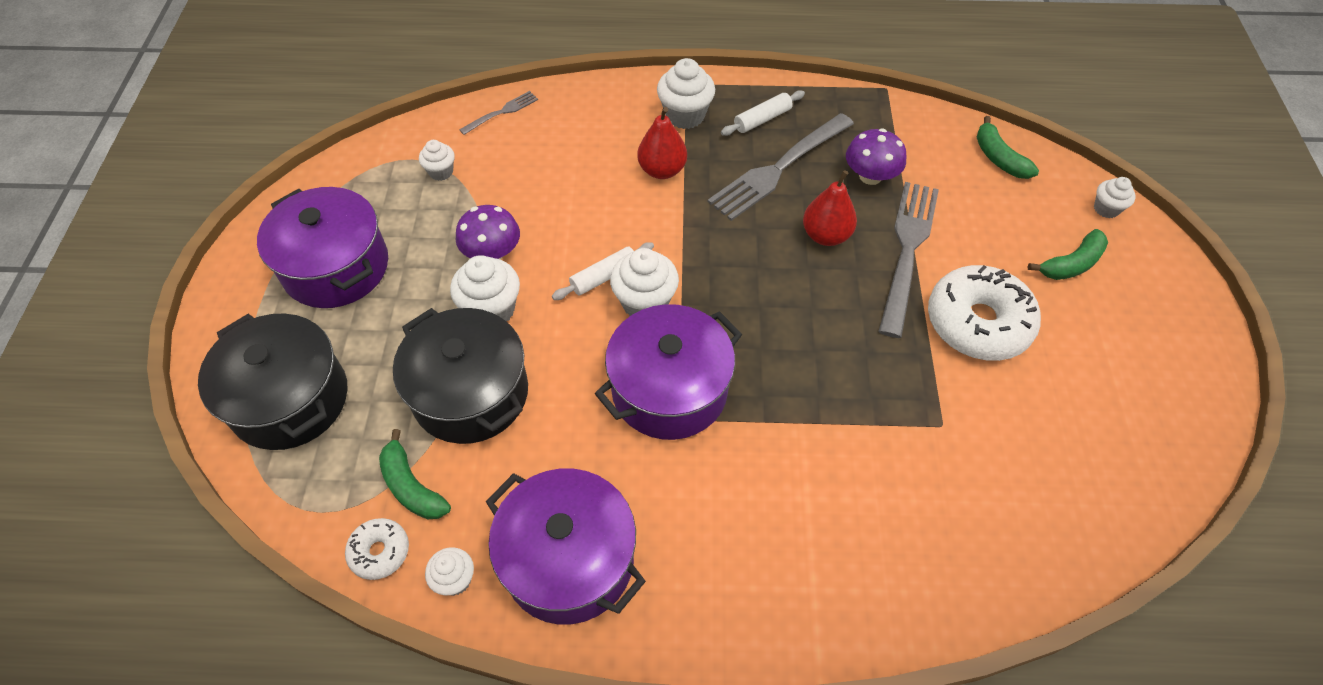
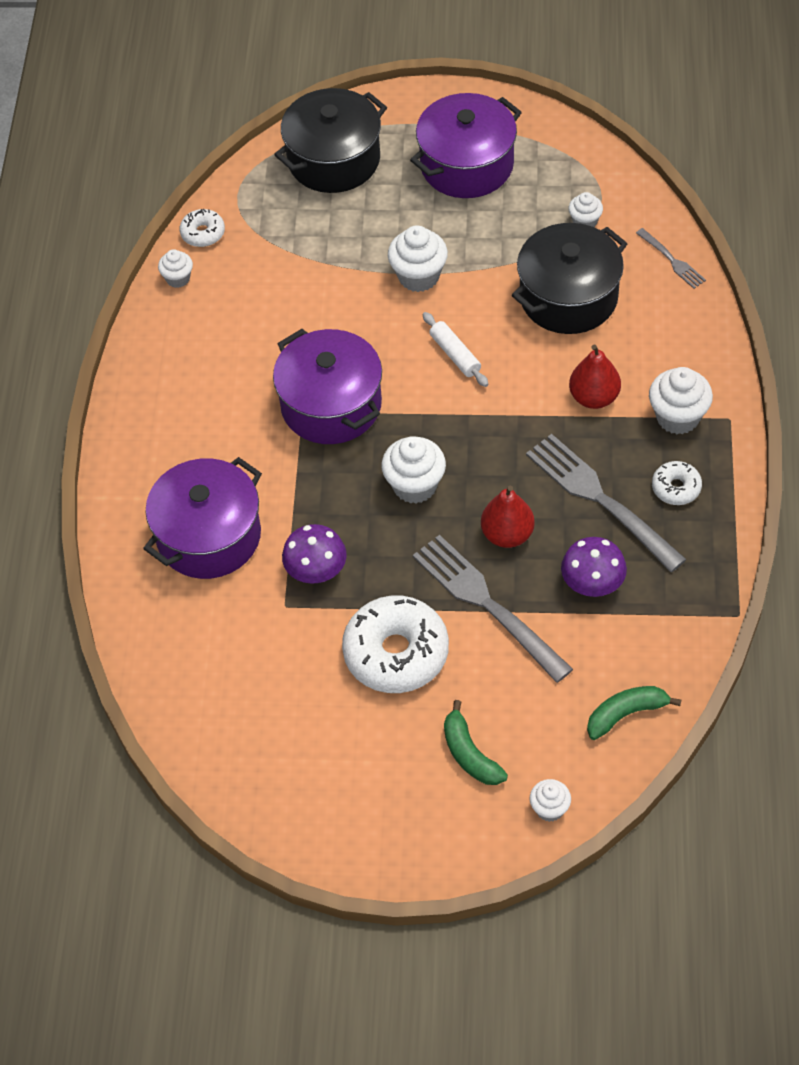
camera: 95 degrees right, 0 degrees up
green banana [379,429,451,519] -> none
black pot [393,308,528,444] -> black pot moved to [512,223,628,334]
purple mushroom [456,205,520,260] -> purple mushroom moved to [282,524,346,584]
purple pot [486,468,646,624] -> purple pot moved to [143,457,262,579]
white cupcake [610,248,679,316] -> white cupcake moved to [381,436,446,504]
white rolling pin [721,90,805,136] -> white donut [652,461,702,505]
grey fork [878,182,939,338] -> grey fork turned 150 degrees counterclockwise [413,535,573,683]

